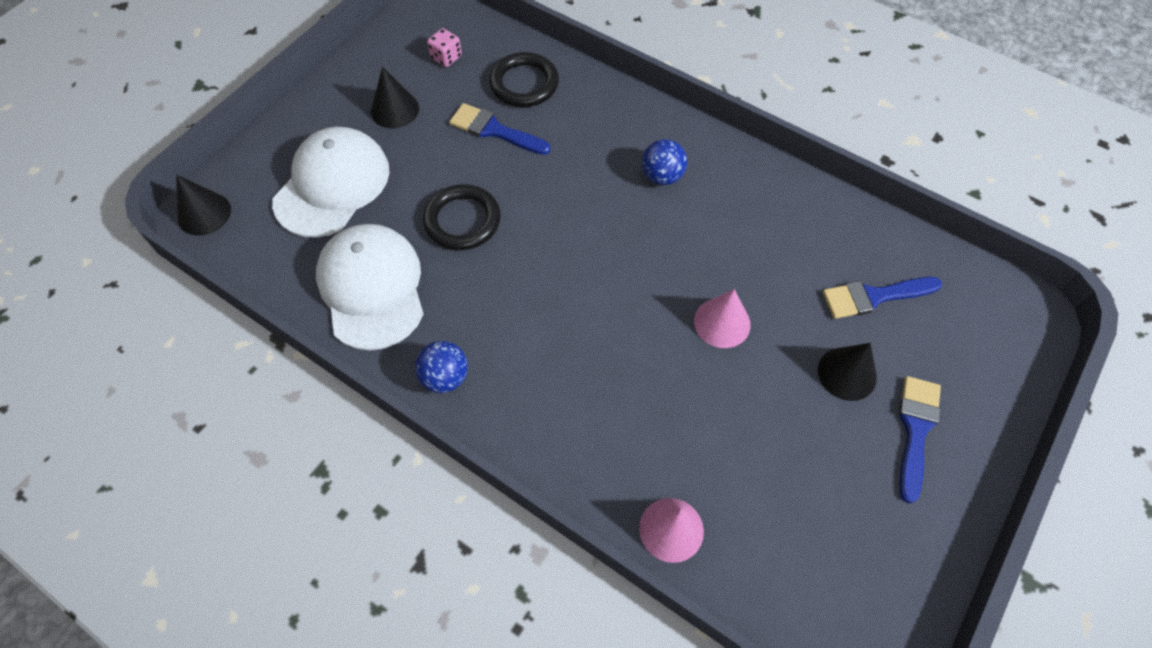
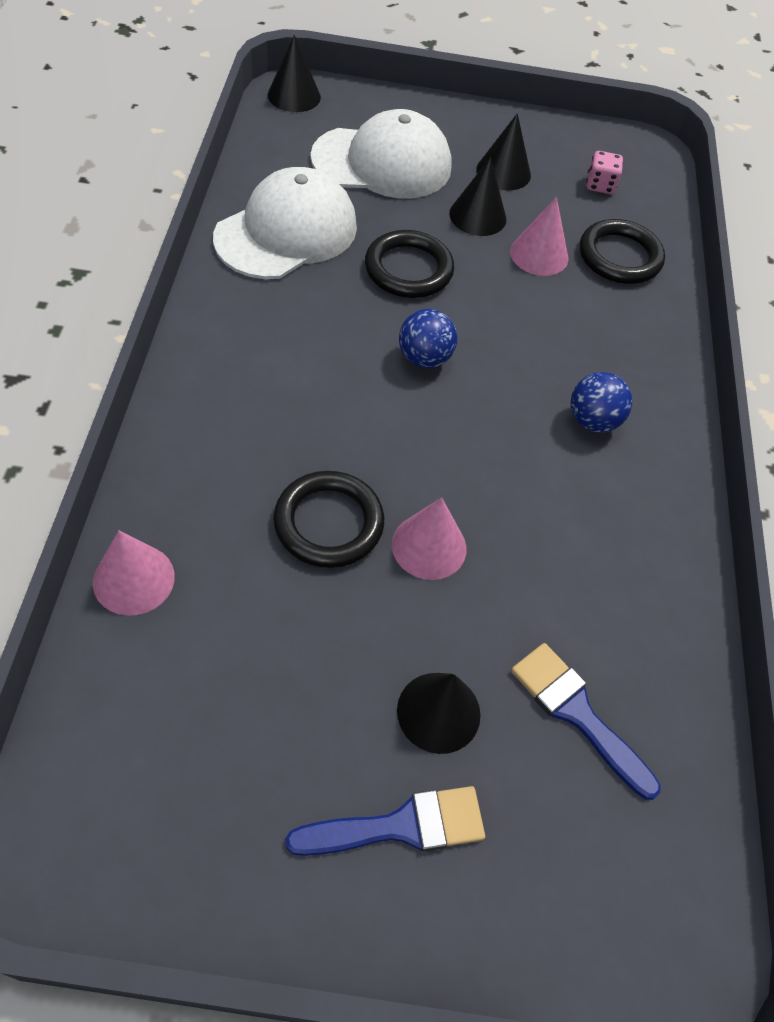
camera: 55 degrees right, 5 degrees down
blue ball [415,341,468,393] -> blue ball moved to [399,309,457,368]
blue brush [449,103,551,155] -> pink cone [510,197,568,276]
none -> black ring [273,471,384,568]
none -> black cone [449,157,506,236]

